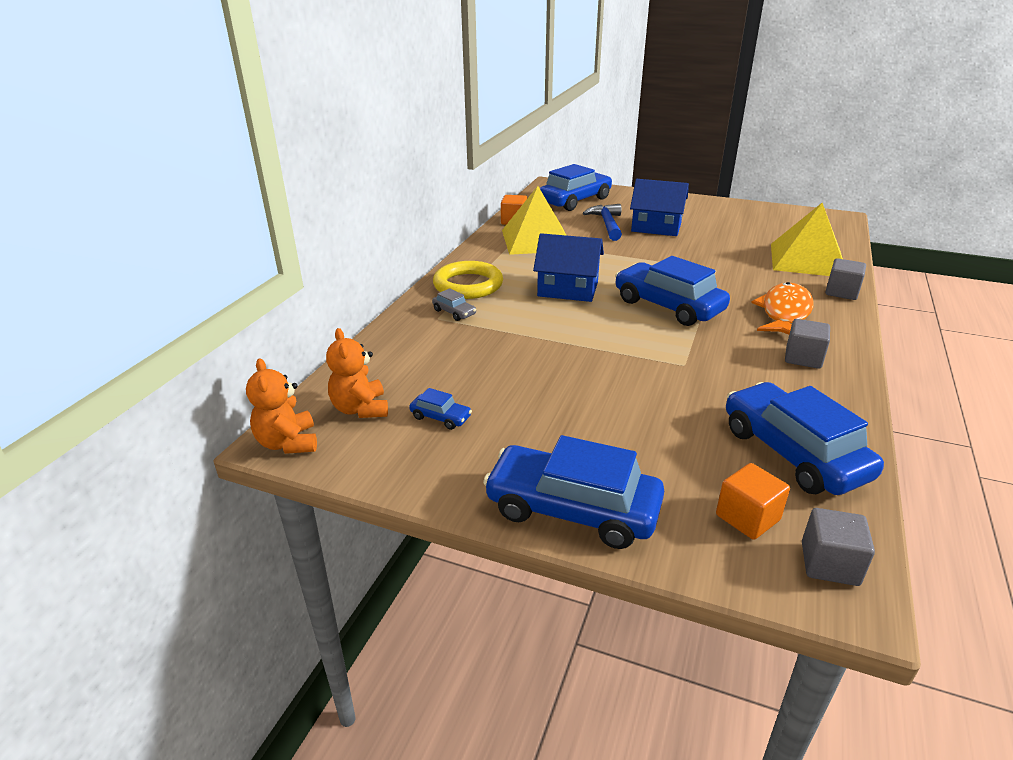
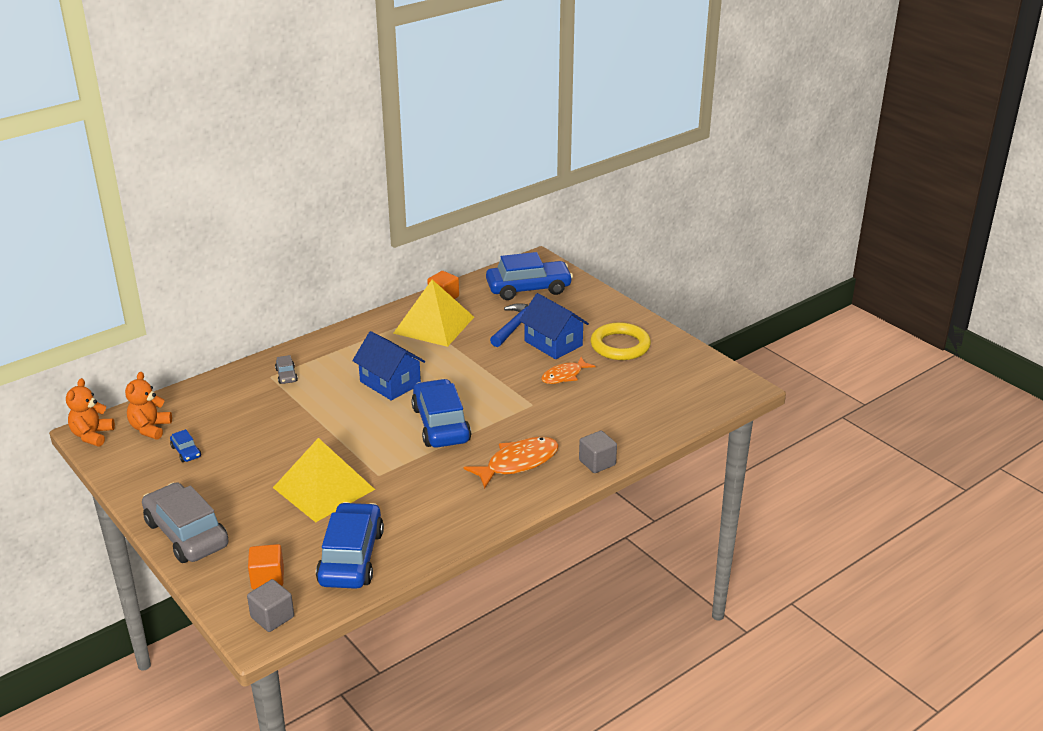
camera: 30 degrees right, 0 degrees up
yellow ring [433,261,503,299] -> yellow ring moved to [591,322,651,360]
blue car [483,435,664,549] -> grey car [142,482,229,563]
yellow pyramid [771,203,843,276] -> yellow pyramid moved to [273,438,375,522]
grey cube [785,319,830,369] -> none
none -> orange fish [541,357,596,384]

